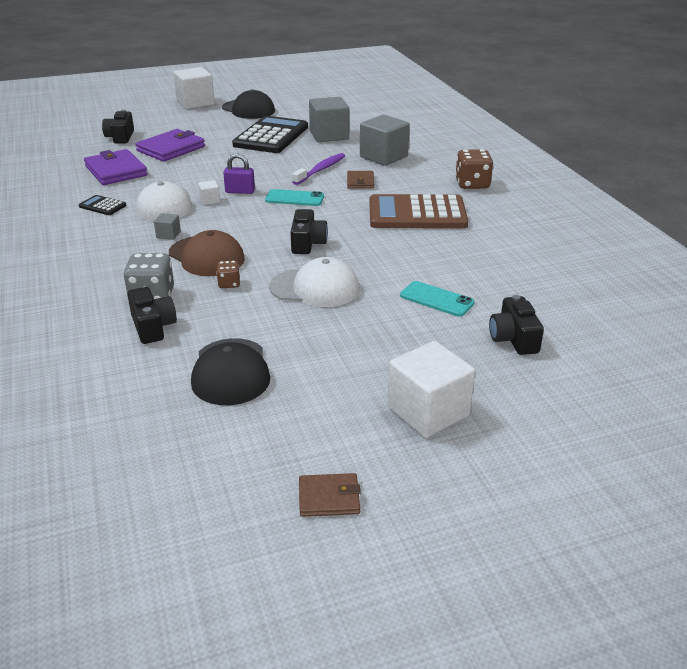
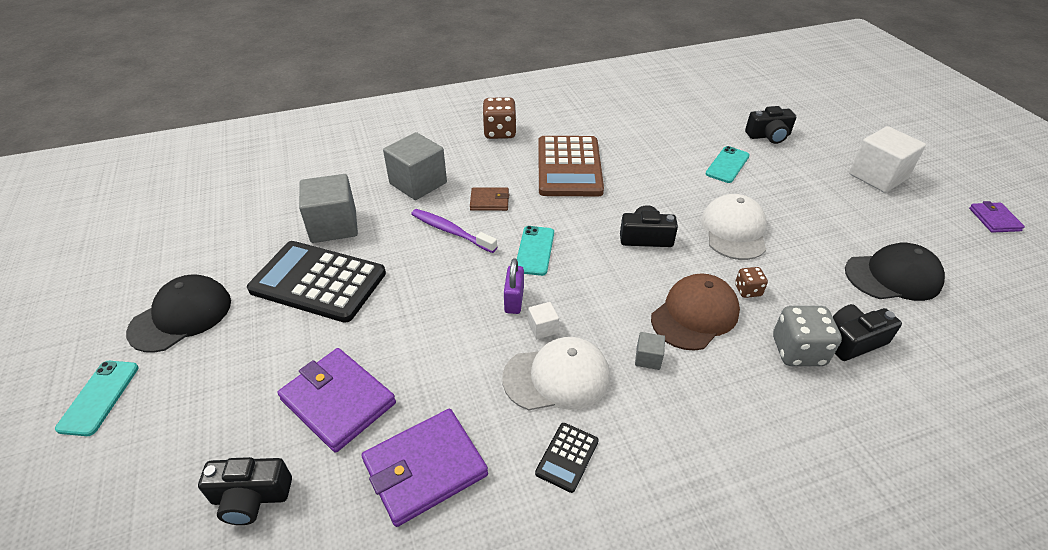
camera: 90 degrees left, 10 degrees up
white cube [173,67,215,109] -> turquoise phone [55,361,138,436]
brown wallet [299,473,361,517] -> purple wallet [969,201,1025,233]

